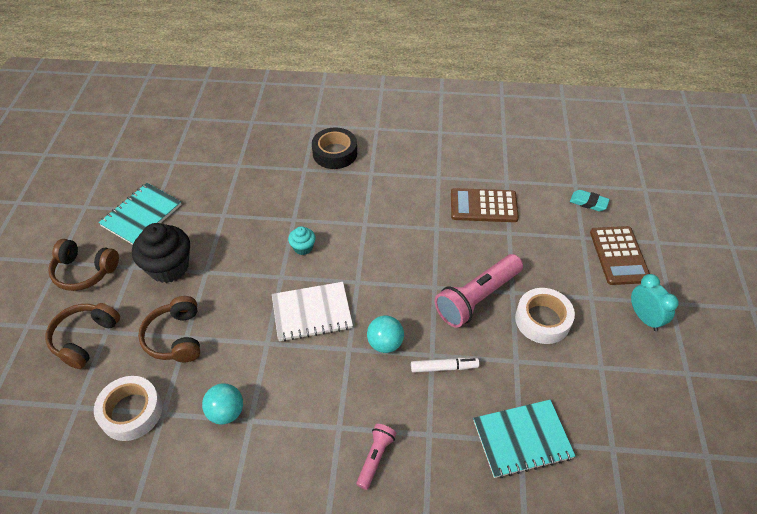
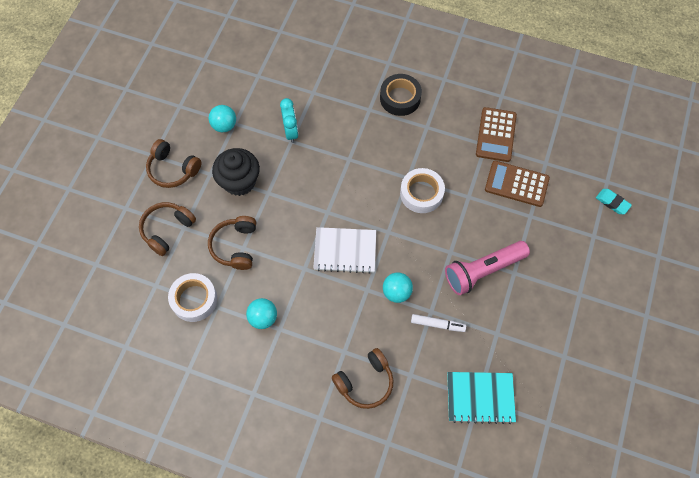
camera: 15 degrees right, 15 degrees up
turquoise notebook [98,183,182,245] -> turquoise ball [209,105,236,132]
turquoise cupcake [288,226,316,255] -> none
pink flashlight [356,424,396,490] -> brown headphones [332,348,394,409]
white tape [515,288,575,344] -> white tape moved to [400,168,445,213]
brown calculator [590,226,650,285] -> brown calculator moved to [476,107,517,162]
turquoise clock [631,274,679,331] -> turquoise clock moved to [280,98,298,143]

